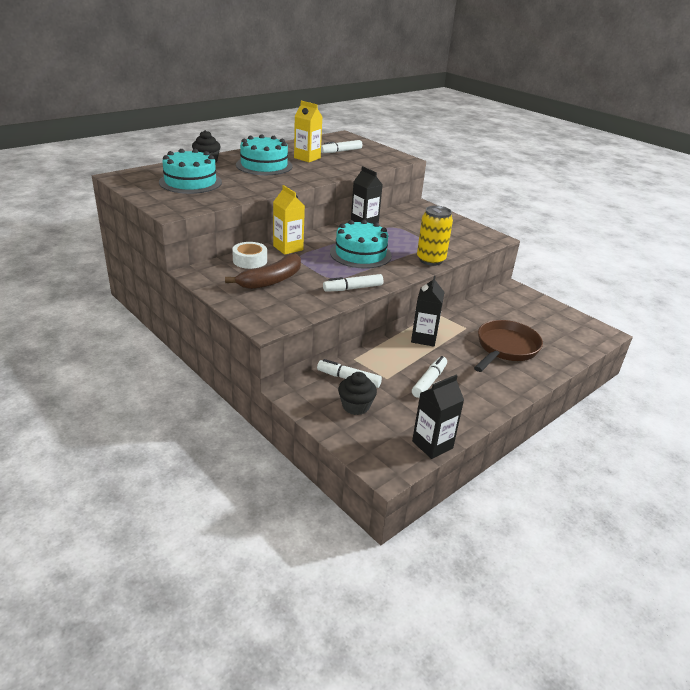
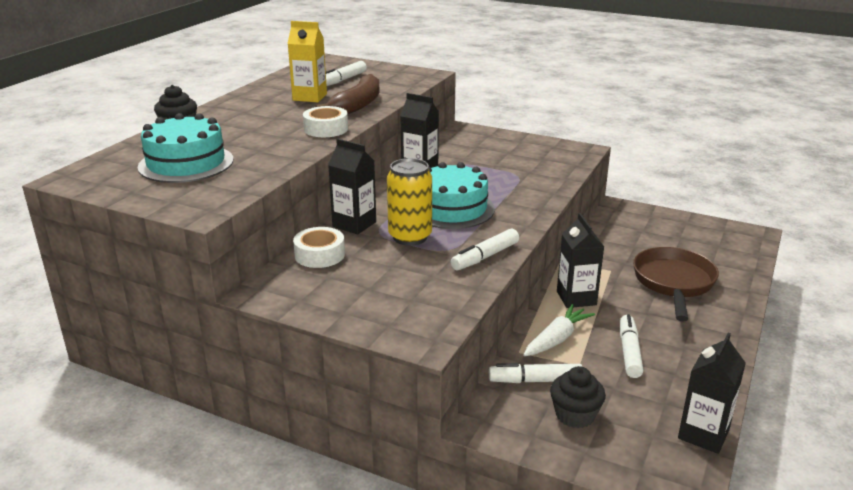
camera: 20 degrees left, 5 degrees down
brown banana [225,253,301,289] -> brown banana moved to [316,74,380,114]
turquoise cake [236,134,292,175] -> none
yellow carton [273,185,305,255] -> black carton [328,139,376,234]
yellow can [417,206,453,266] -> yellow can moved to [387,158,432,246]
none -> white tape [303,106,348,137]
none -> white carrot [523,304,595,356]

